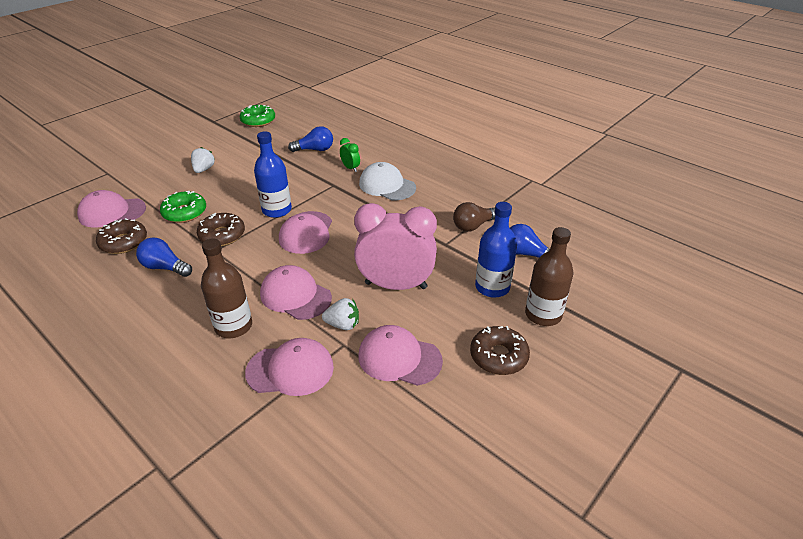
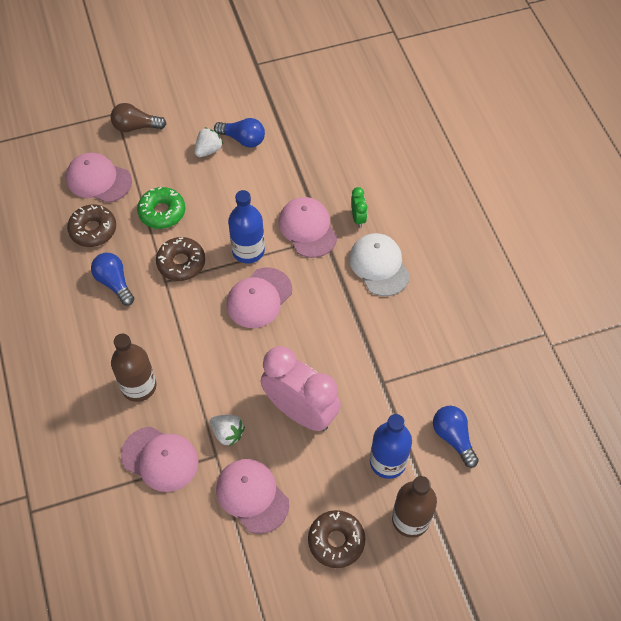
camera: 30 degrees right, 20 degrees up
green donut [240,105,275,127] -> none
pink cap [260,265,332,320] -> pink cap moved to [279,197,337,258]
blue light bulb [288,126,333,152] -> blue light bulb moved to [214,118,265,148]
brown light bulb [453,202,495,232] -> brown light bulb moved to [111,103,166,132]

